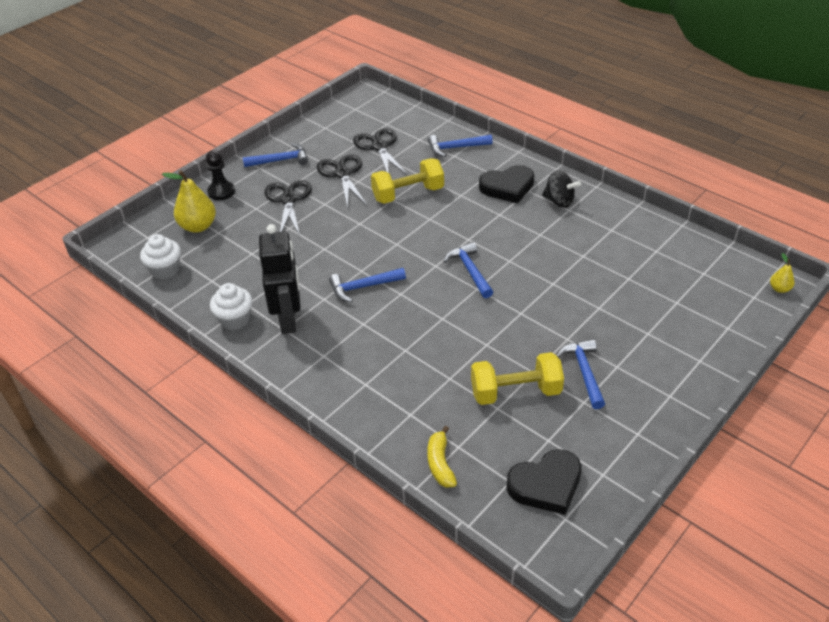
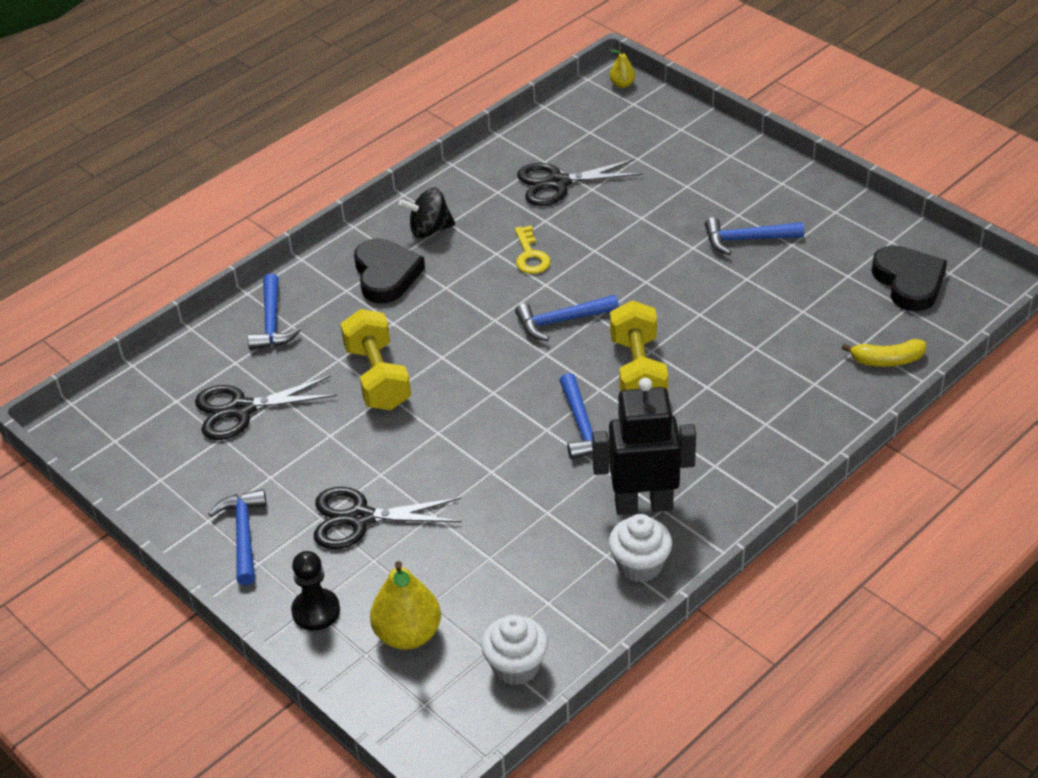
camera: 85 degrees left, 0 degrees up
black scissors [317,154,367,208] -> black scissors moved to [517,159,643,206]
yellow dumbbell [471,352,564,405] -> yellow dumbbell moved to [610,300,668,391]
black spinning top [542,170,581,208] -> black spinning top turned 135 degrees counterclockwise [399,188,455,238]
none -> yellow key [515,225,550,274]

